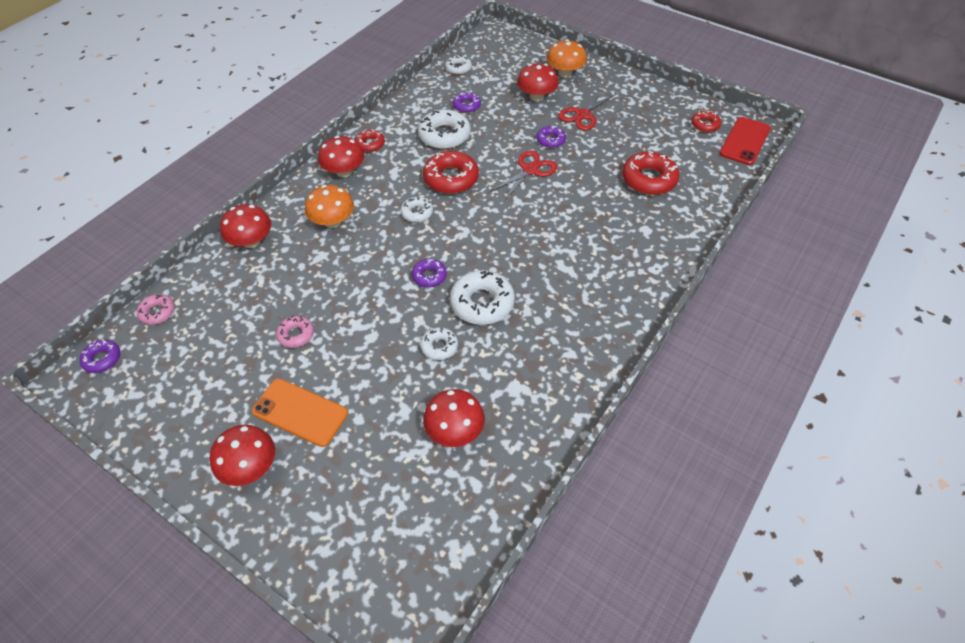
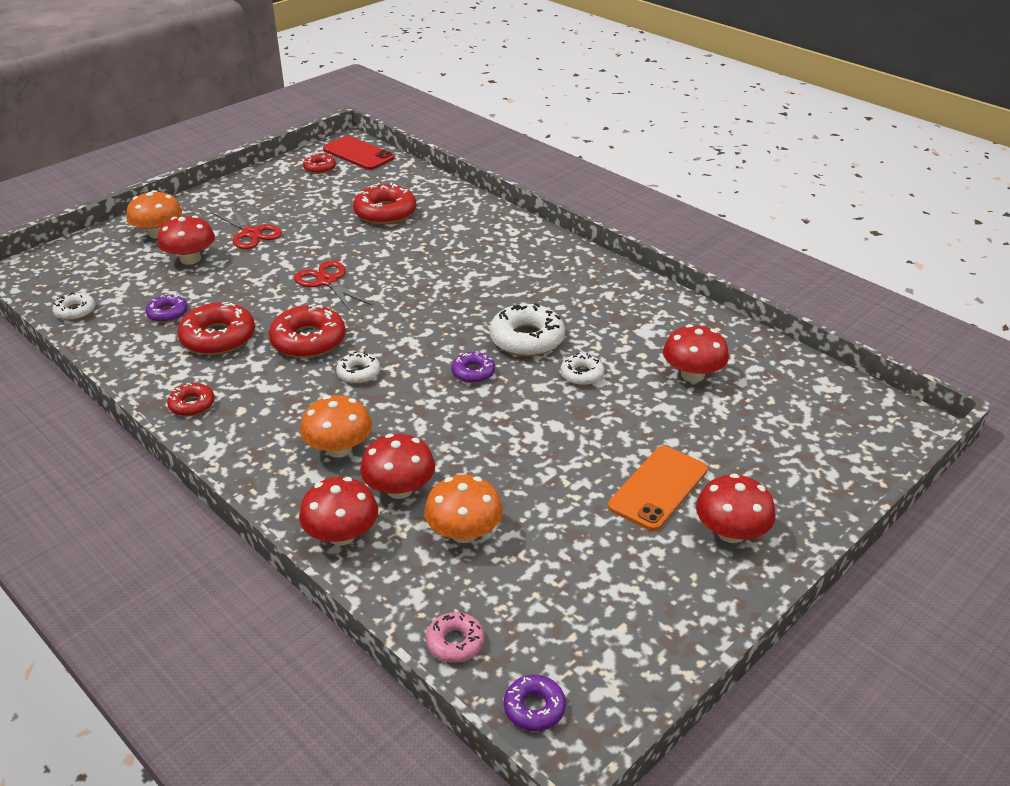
camera: 80 degrees left, 15 degrees down
pink donut [276,315,314,348] -> none
red mushroom [318,136,364,177] -> red mushroom moved to [360,434,435,499]
white donut [418,109,471,149] -> red donut [177,302,255,355]
purple donut [536,126,566,148] -> none
none -> orange mushroom [424,475,503,543]

